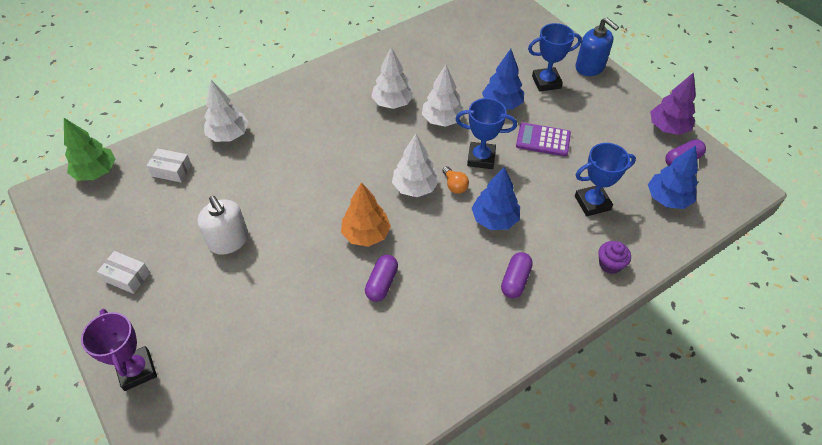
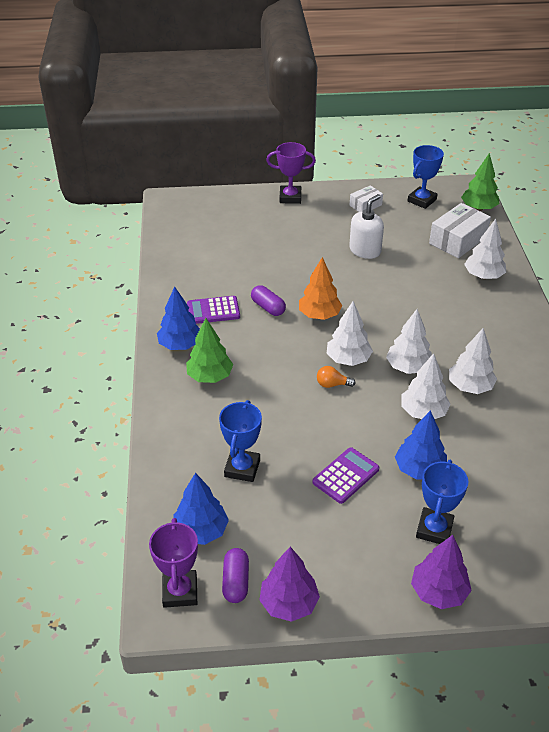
camera: 120 degrees right, 10 degrees down
white box [146,149,192,182] -> white box [429,203,491,258], size x1.76
white soap dispenser [198,196,248,255] -> white soap dispenser turned 135 degrees clockwise [349,194,384,259]
blue trophy [455,98,517,169] -> blue trophy moved to [408,145,444,209]
blue tree [472,167,520,230] -> blue tree moved to [157,286,200,350]
purple capsule [501,252,533,298] -> green tree [186,318,233,383]
blue soap dispenser [576,18,619,76] -> purple tree [411,535,472,609]
purple cupcake [598,241,631,274] -> none
none -> purple trophy [149,518,198,608]
none -> purple calculator [187,296,240,324]
none -> white tree [386,309,432,374]

